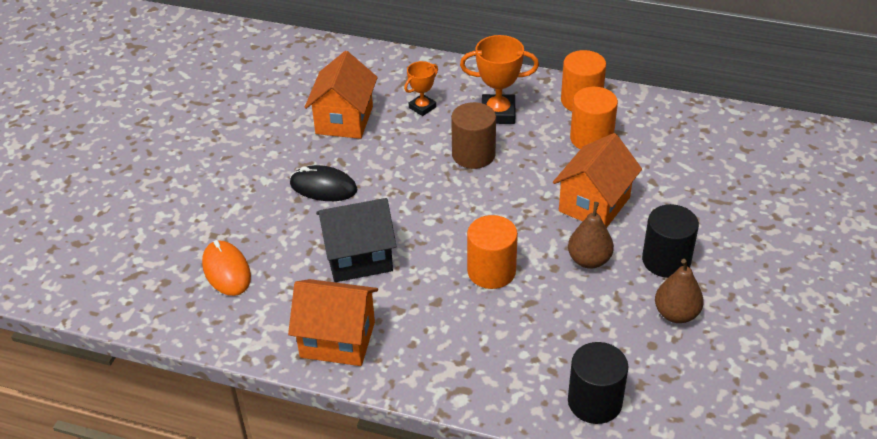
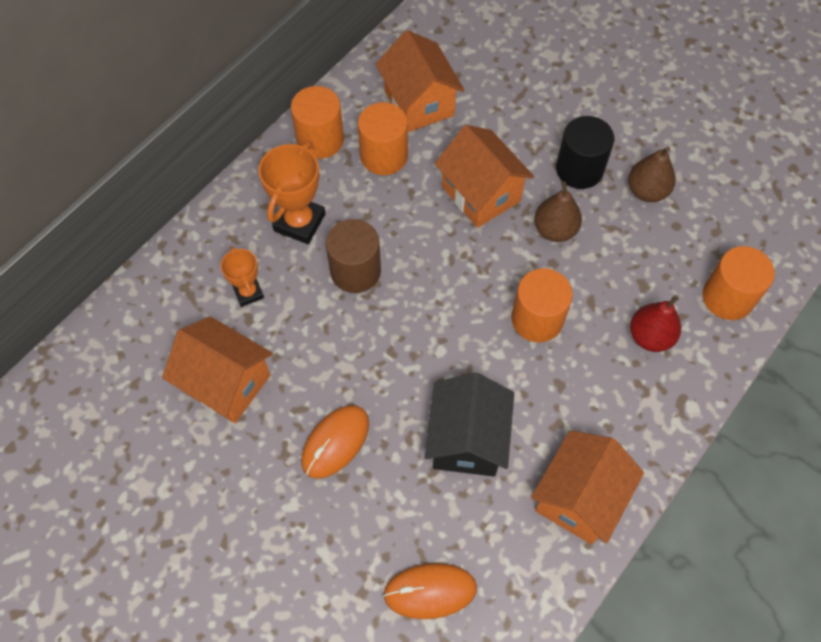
camera: 70 degrees left, 20 degrees up
black mouse [290,165,358,201] -> orange mouse [301,405,369,479]
black cylinder [568,342,628,424] -> orange cylinder [703,246,775,320]
none -> orange house [376,30,465,132]
none -> red pear [630,295,681,352]

